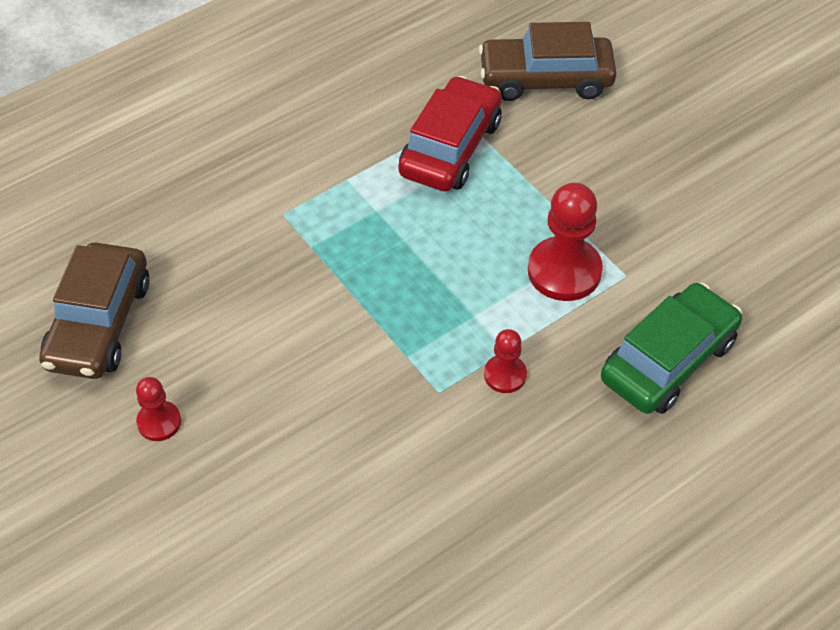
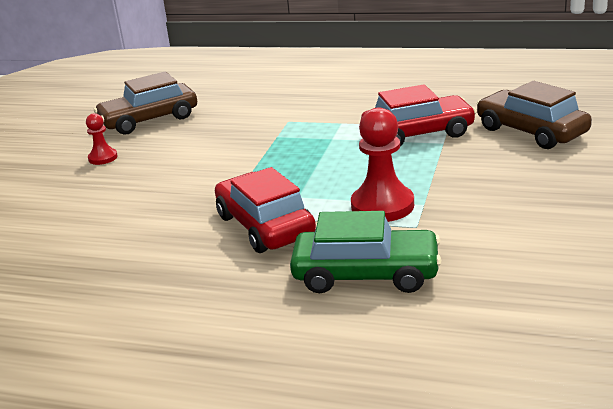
camera: 55 degrees right, 25 degrees down
red pawn [484,329,527,393] -> red car [215,167,316,253]

